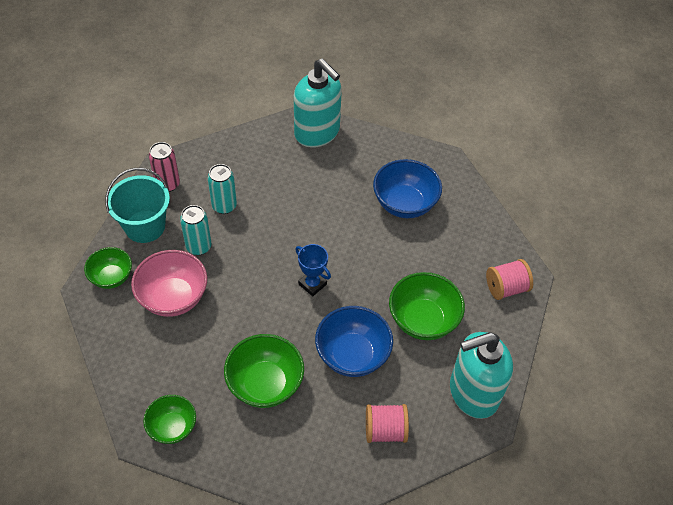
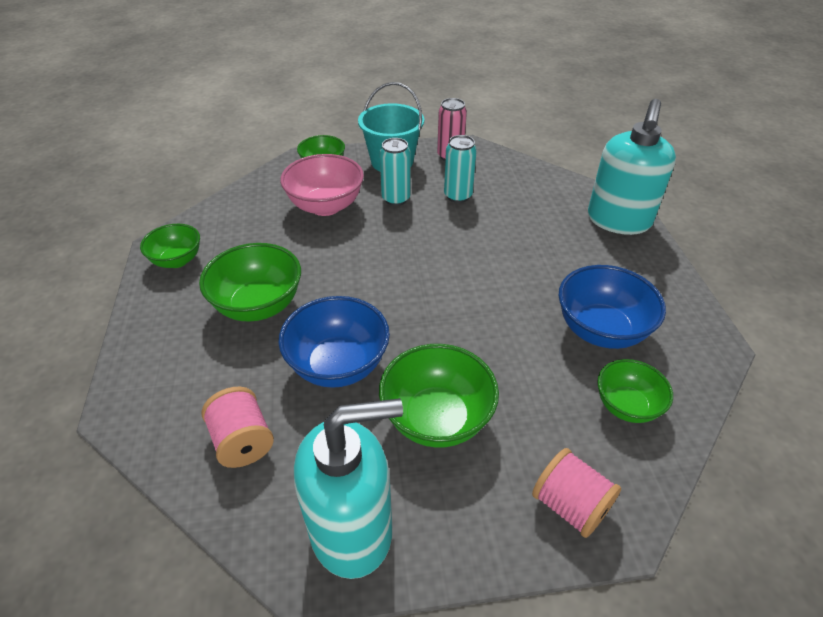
camera: 65 degrees right, 10 degrees down
blue trophy [295,244,331,296] -> none
turquoise soap dispenser [450,332,513,419] -> turquoise soap dispenser turned 120 degrees clockwise [294,398,403,579]
none -> green bowl [597,359,673,423]

